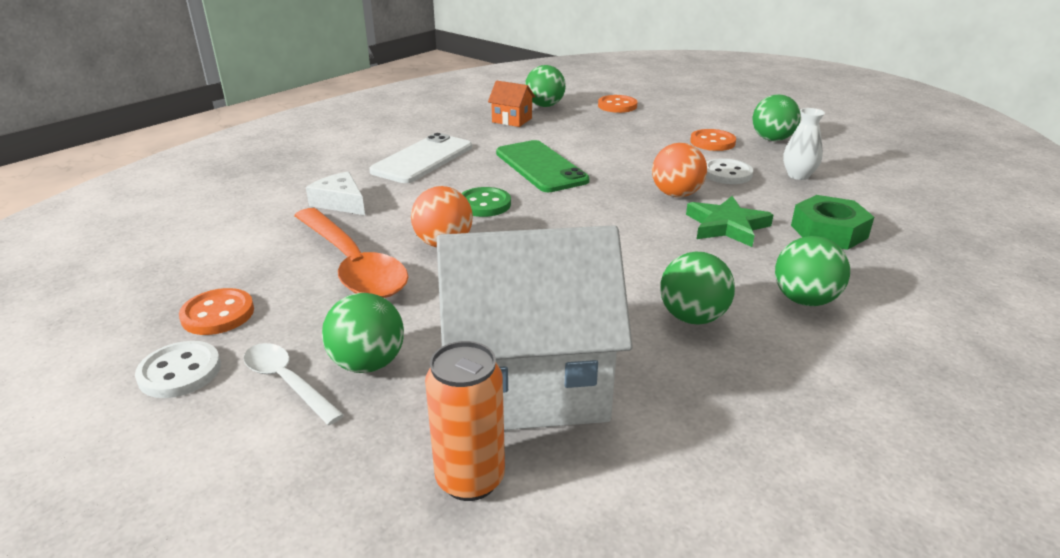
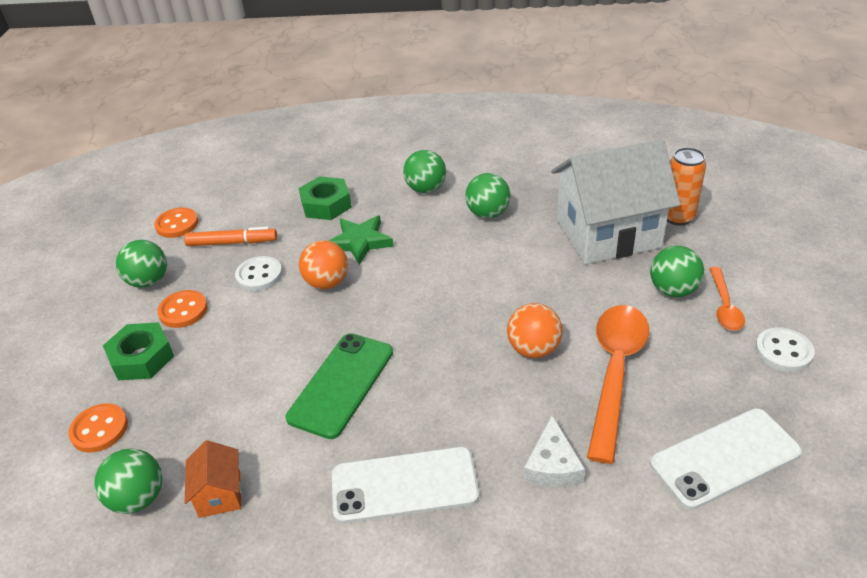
camera: 125 degrees left, 10 degrees up
orange button [179,288,254,335] -> orange button moved to [154,207,198,238]
white spoon [243,343,344,425] -> orange spoon [709,267,745,331]
white house [437,225,633,430] -> white house turned 60 degrees counterclockwise [551,139,680,264]
green button [462,187,511,217] -> none
white vase [783,108,825,180] -> orange marker [184,227,277,246]
none -> green nut [103,322,174,380]
none -> white phone [650,408,802,510]

